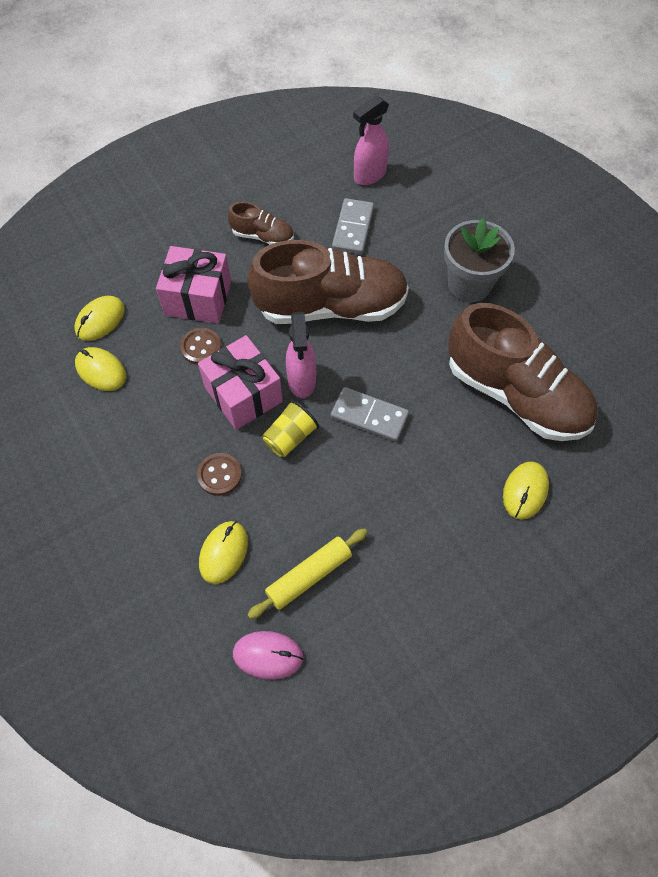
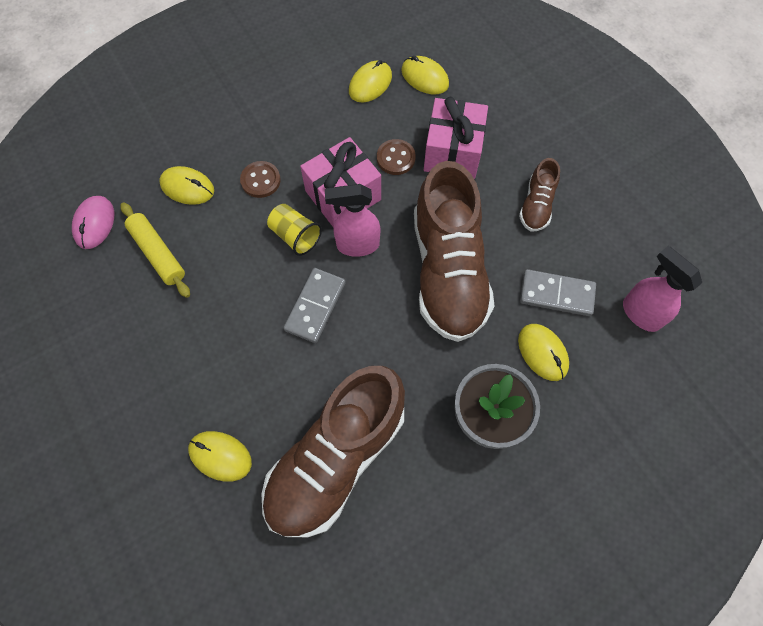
camera: 90 degrees right, 5 degrees up
none -> yellow mouse [518,324,569,381]

